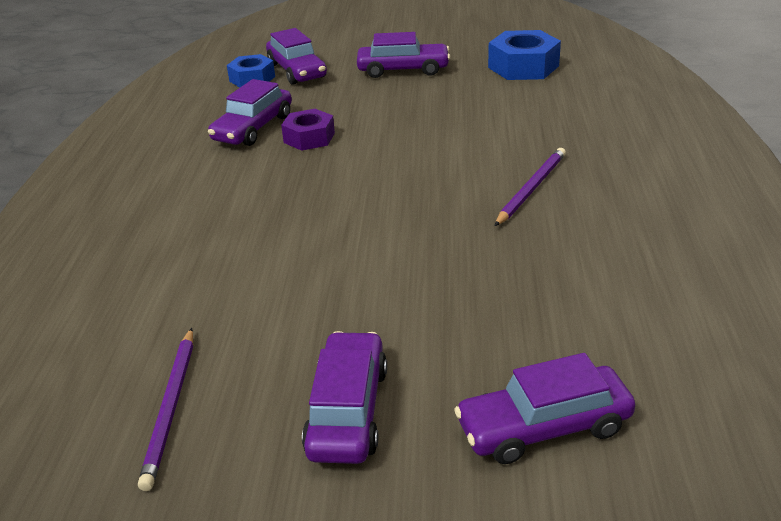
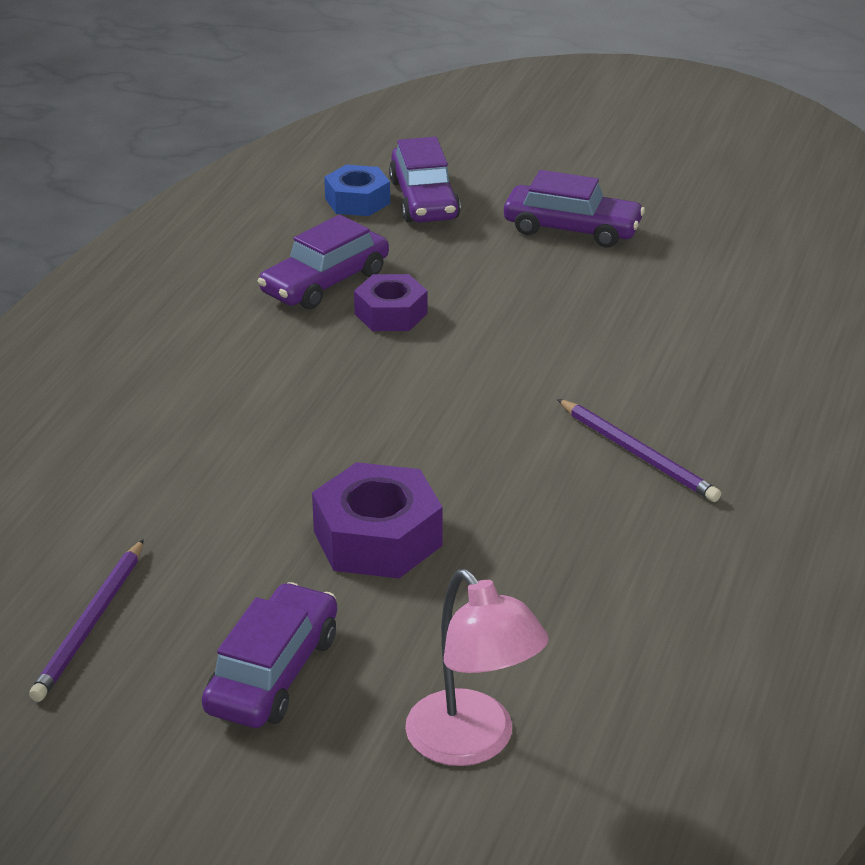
camera: 15 degrees right, 0 degrees up
purple car [454,353,635,464] -> pink lamp [405,569,549,766]
blue nut [488,30,561,80] -> none
purple pencil [495,148,566,226] -> purple pencil turned 90 degrees clockwise [557,399,721,502]
none -> purple nut [312,462,443,578]

